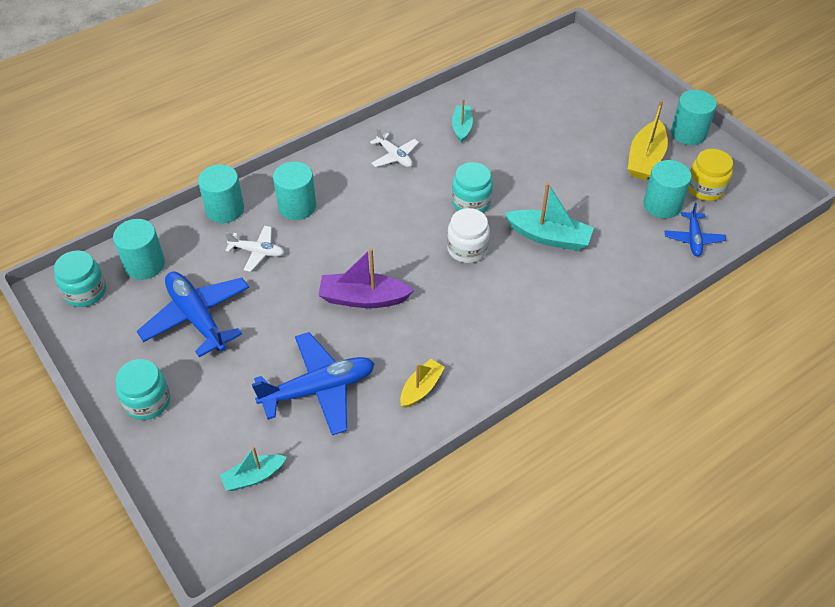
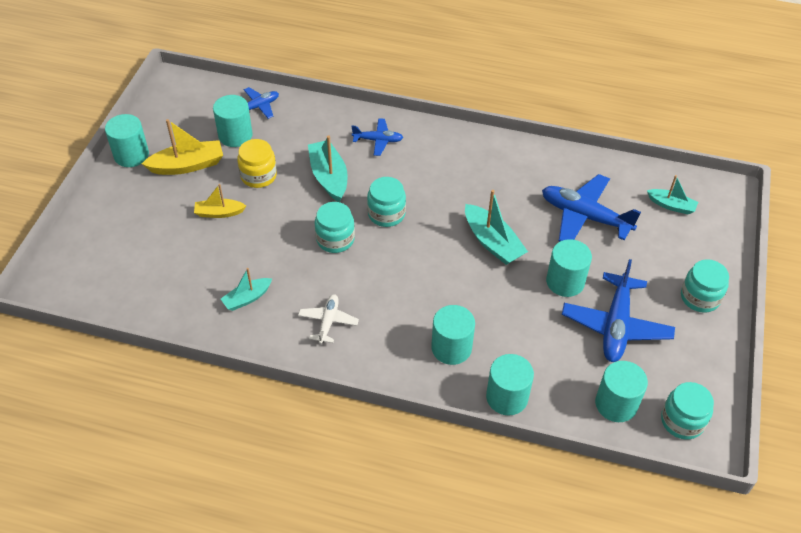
camera: 130 degrees left, 0 degrees up
white plane [225,226,284,272] -> none
purple boat [318,248,414,308] -> turquoise boat [465,190,528,265]
yellow boat [400,359,445,408] -> yellow boat moved to [194,184,246,218]
white jar [447,208,490,263] -> turquoise jar [367,177,406,227]
yellow jar [688,149,733,201] -> yellow jar moved to [237,139,277,188]
none -> blue plane [351,118,403,156]
none -> turquoise cylinder [546,239,592,297]

